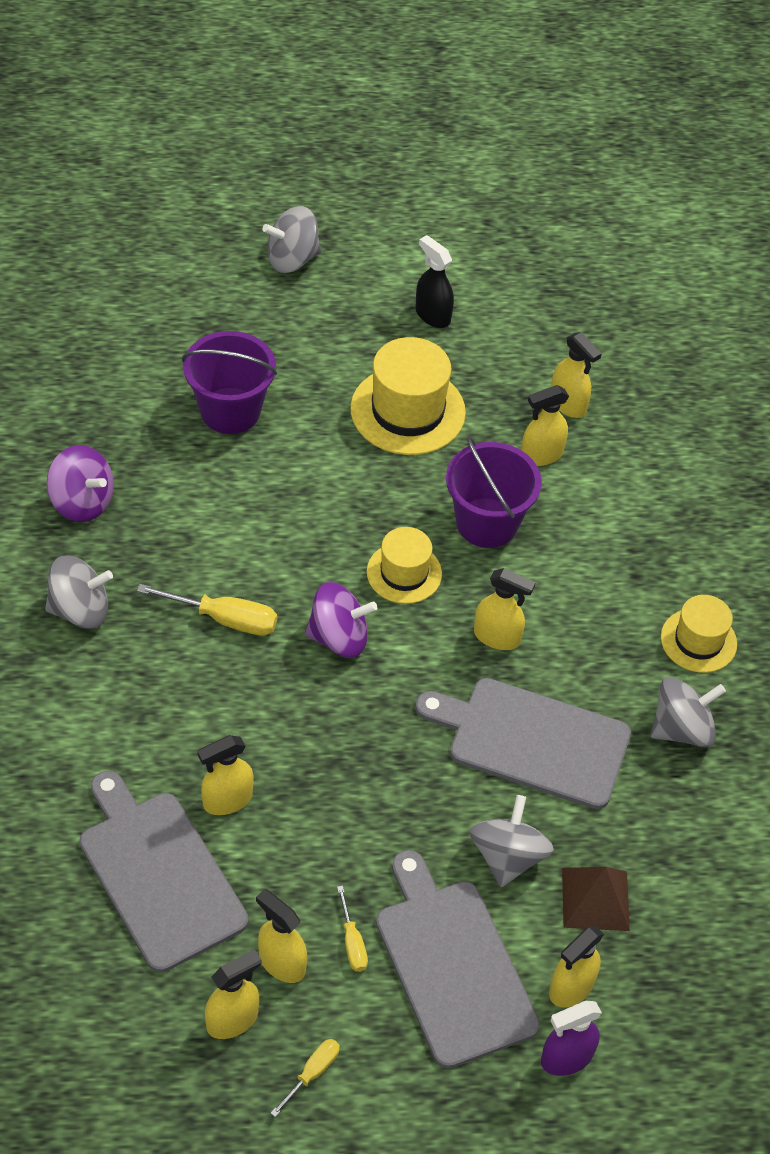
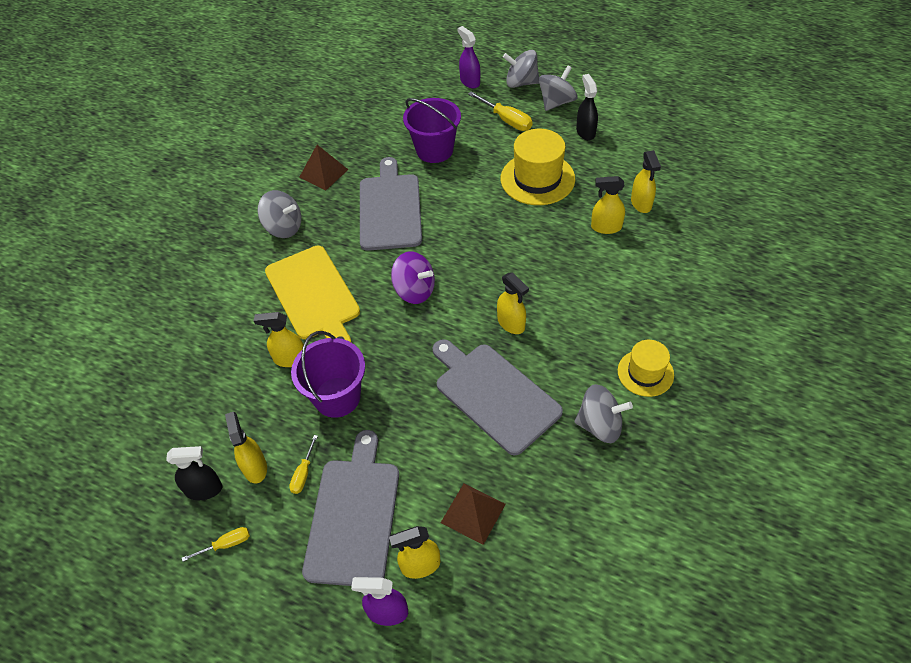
camera: 35 degrees right, 0 degrees up
purple spinning top [47,445,114,522] -> brown pyramid [300,145,348,190]
grey cutting board [79,771,248,973] -> grey cutting board moved to [360,157,422,251]
yellow screwdriver [137,584,277,636] -> yellow screwdriver moved to [468,91,533,131]
yellow spray bottle [205,949,261,1039] -> black spray bottle [166,446,223,500]
yellow hat [367,527,442,604] -> none
purple bucket [446,437,542,548] -> purple bucket moved to [291,331,365,418]
grey spinning top [470,795,554,887] -> grey spinning top moved to [539,65,577,111]
none -> yellow cutting board [265,246,360,343]
none -> purple spray bottle [458,26,480,88]

